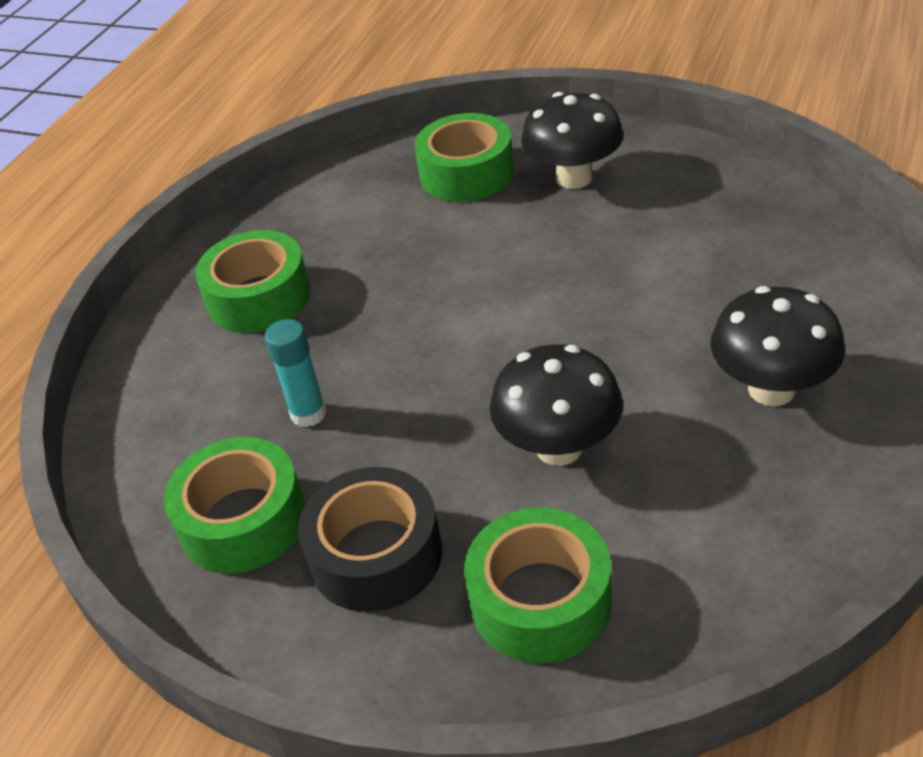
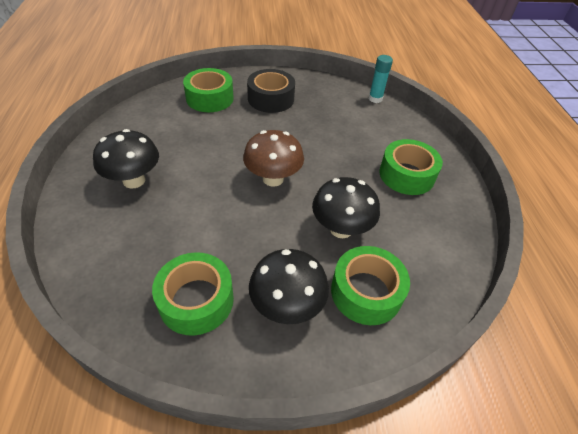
camera: 145 degrees right, 5 degrees up
green tape [164,437,306,573] -> green tape moved to [152,252,234,336]
turquoise glue stick [265,319,327,427] -> turquoise glue stick moved to [369,55,393,103]
black mushroom [490,344,623,466] -> black mushroom moved to [312,177,380,238]
none -> brown mushroom [243,130,304,187]

